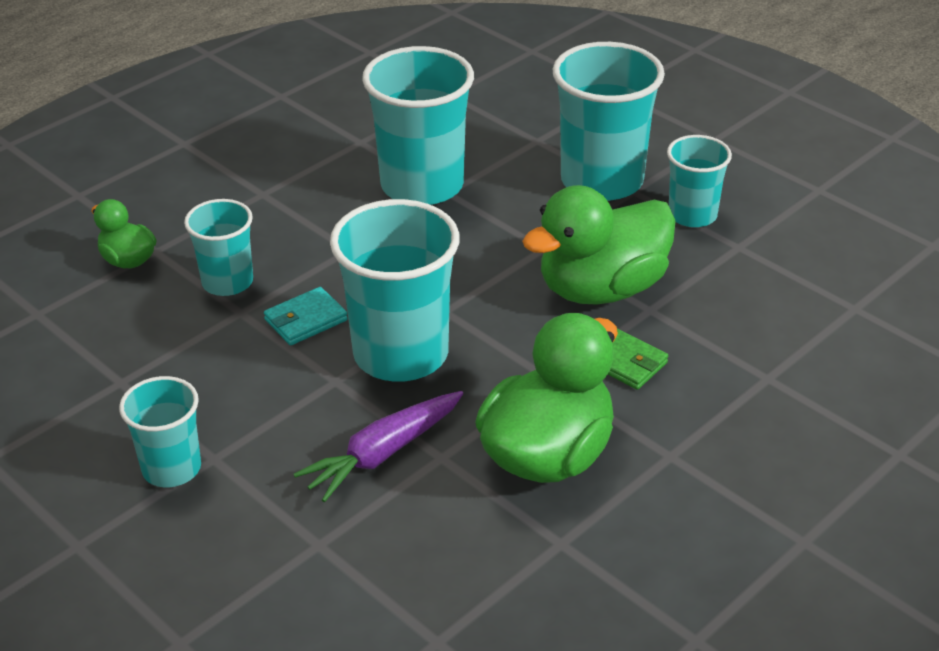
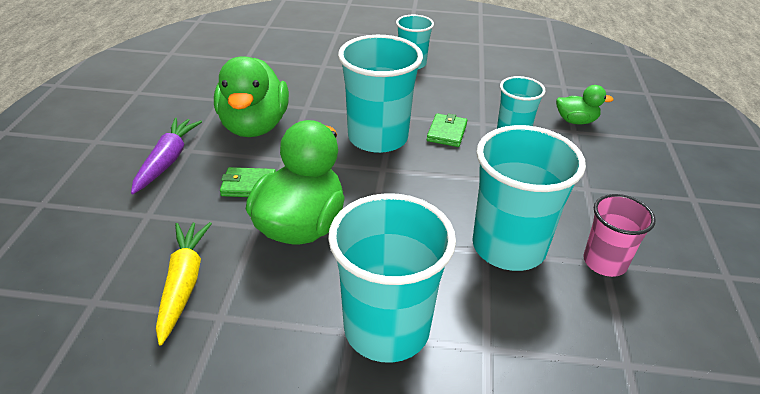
camera: 140 degrees right, 0 degrees up
turquoise wallet [264,287,348,346] -> green wallet [427,113,467,147]
purple carrot [294,391,463,502] -> purple carrot moved to [131,118,202,194]
turquoise cup [667,135,732,227] -> none
none -> yellow carrot [156,222,212,346]
none -> pink cup [583,194,656,277]

